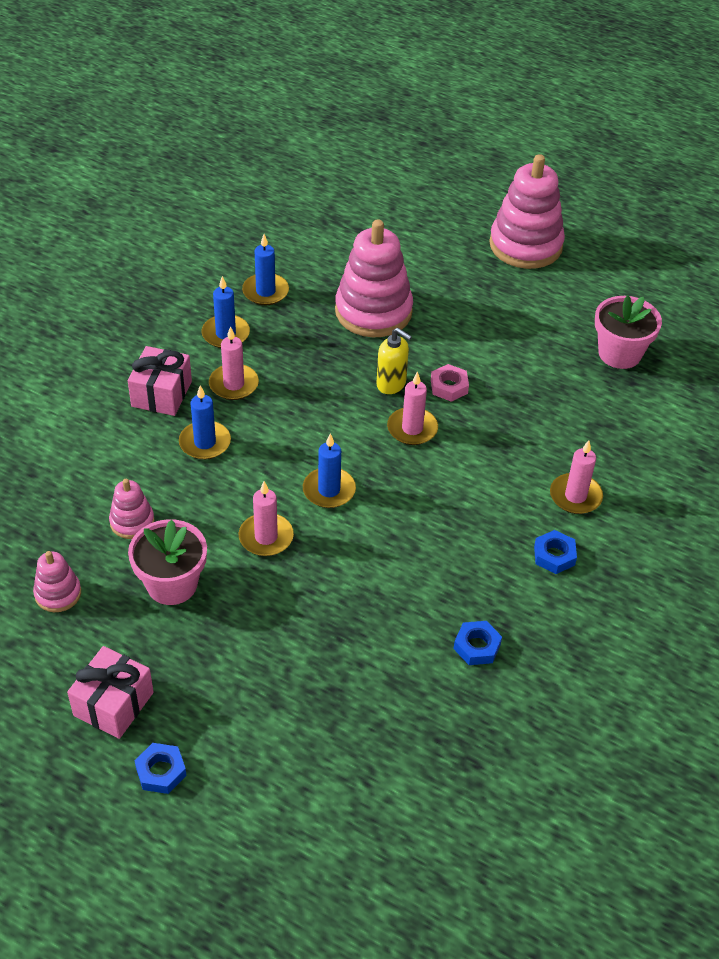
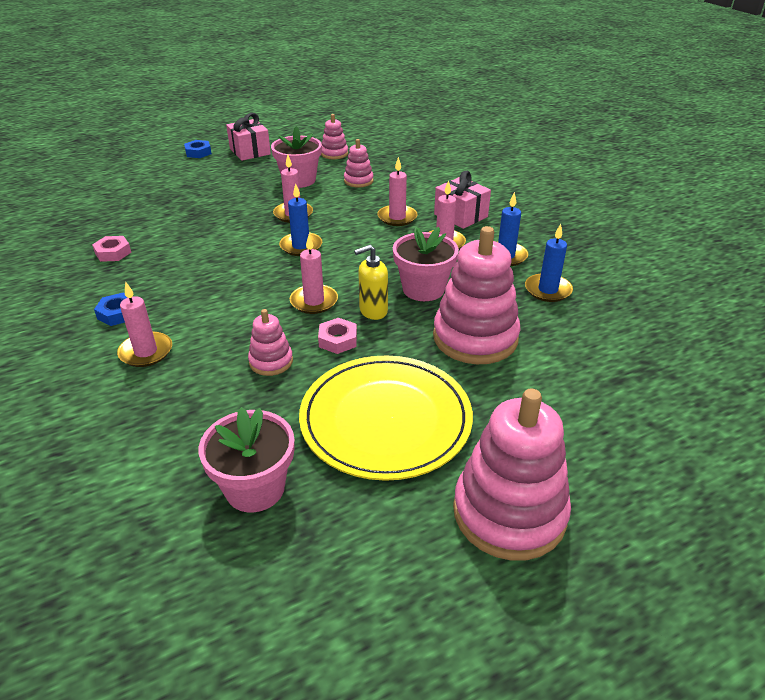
camera: 125 degrees right, 10 degrees down
blue candle [179,385,231,460] -> pink candle [377,157,418,226]
blue nut [454,621,502,665] -> pink nut [92,236,131,262]
none -> pink stacking toy [248,309,293,376]
none -> yellow plate [299,356,473,481]
none -> pink flower pot [393,227,459,301]

